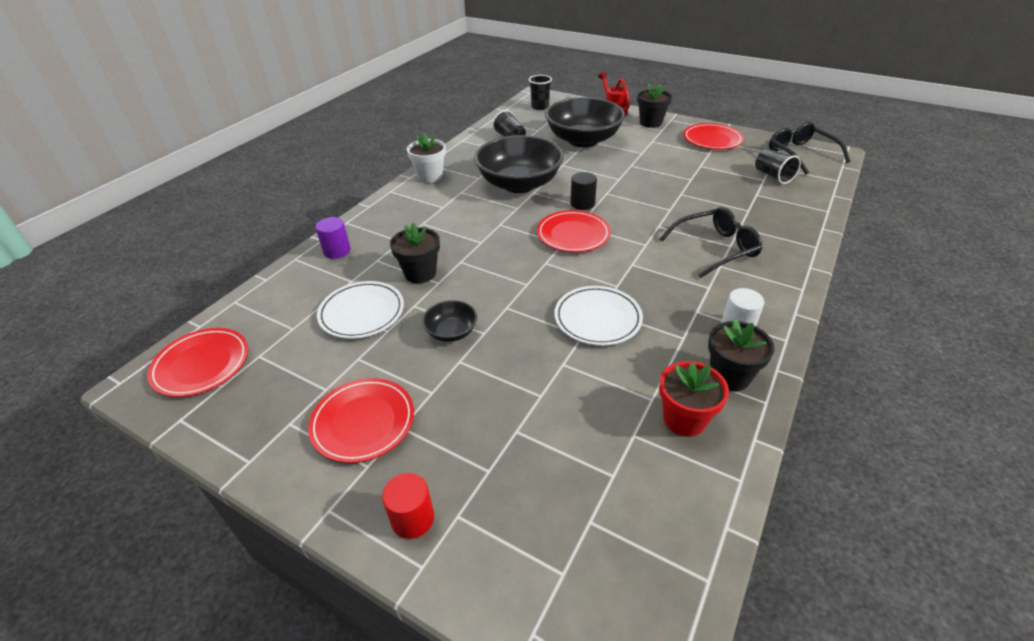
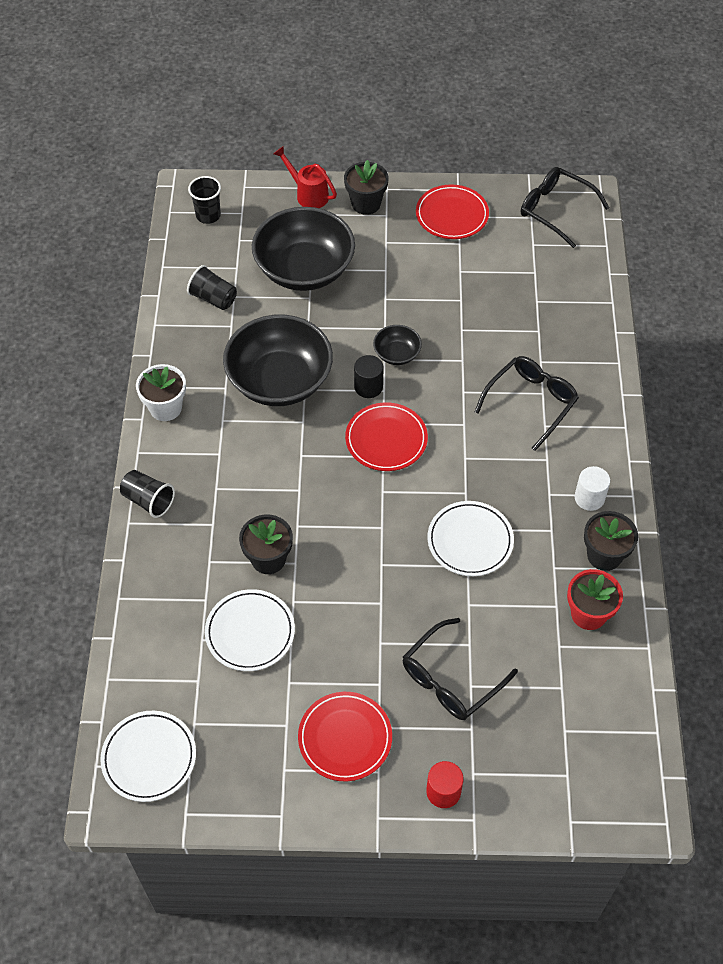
camera: 30 degrees left, 15 degrees up
red plate [147,328,248,397] -> white plate [100,711,196,802]
purple cylinder [315,217,351,259] -> none
black bowl [422,300,477,342] -> black bowl moved to [373,325,422,365]
black cup [755,149,801,184] -> black cup moved to [120,470,175,518]
none -> black glasses [403,618,518,720]

